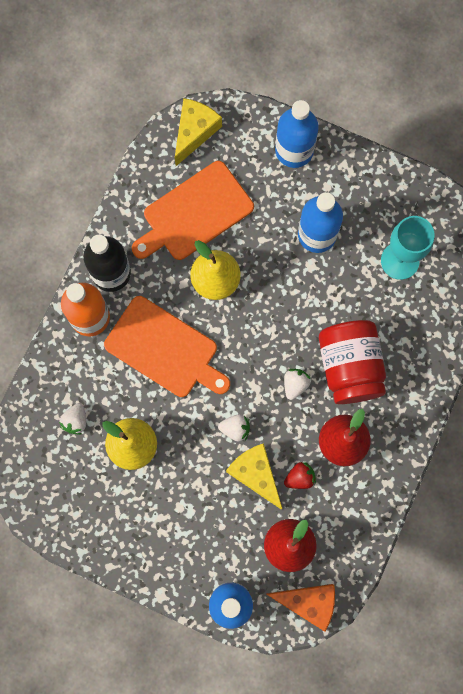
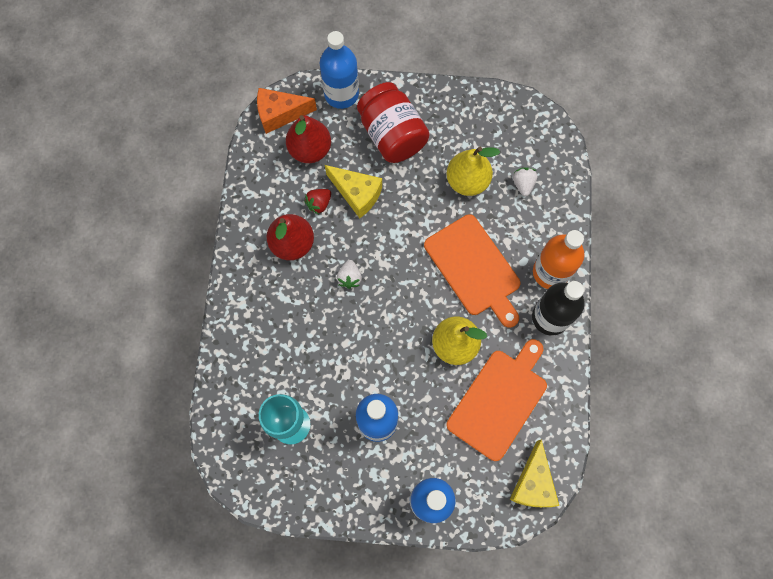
camera: 160 degrees right, 5 degrees down
orange cutting board [104,296,230,397] -> orange cutting board turned 135 degrees counterclockwise [424,214,521,328]
white strawberry [218,414,250,441] -> none
red jar [319,320,386,404] -> red jar moved to [357,82,430,163]

